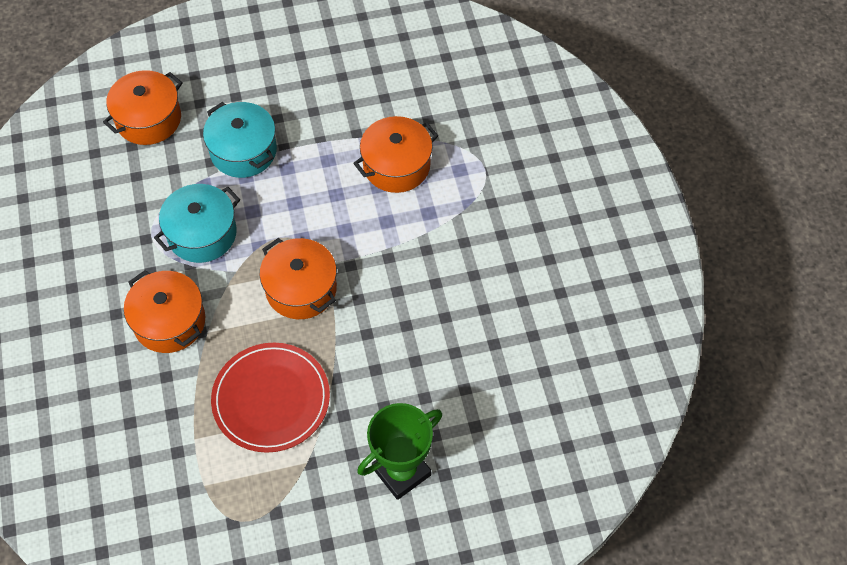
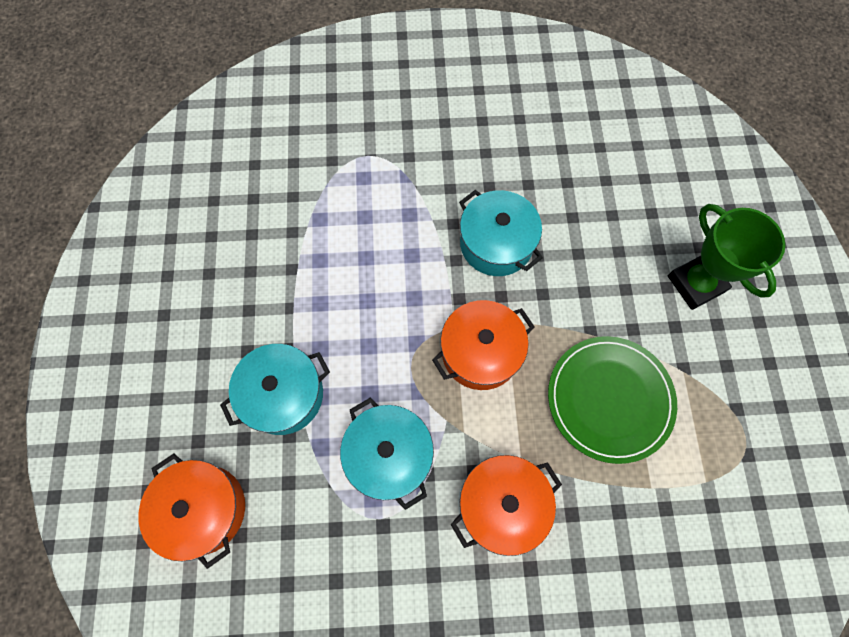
camera: 80 degrees left, 10 degrees up
red plate [211,342,330,453] -> green plate [548,336,677,464]
orange pot [353,116,438,193] -> none
none -> turquoise pot [459,190,543,276]

